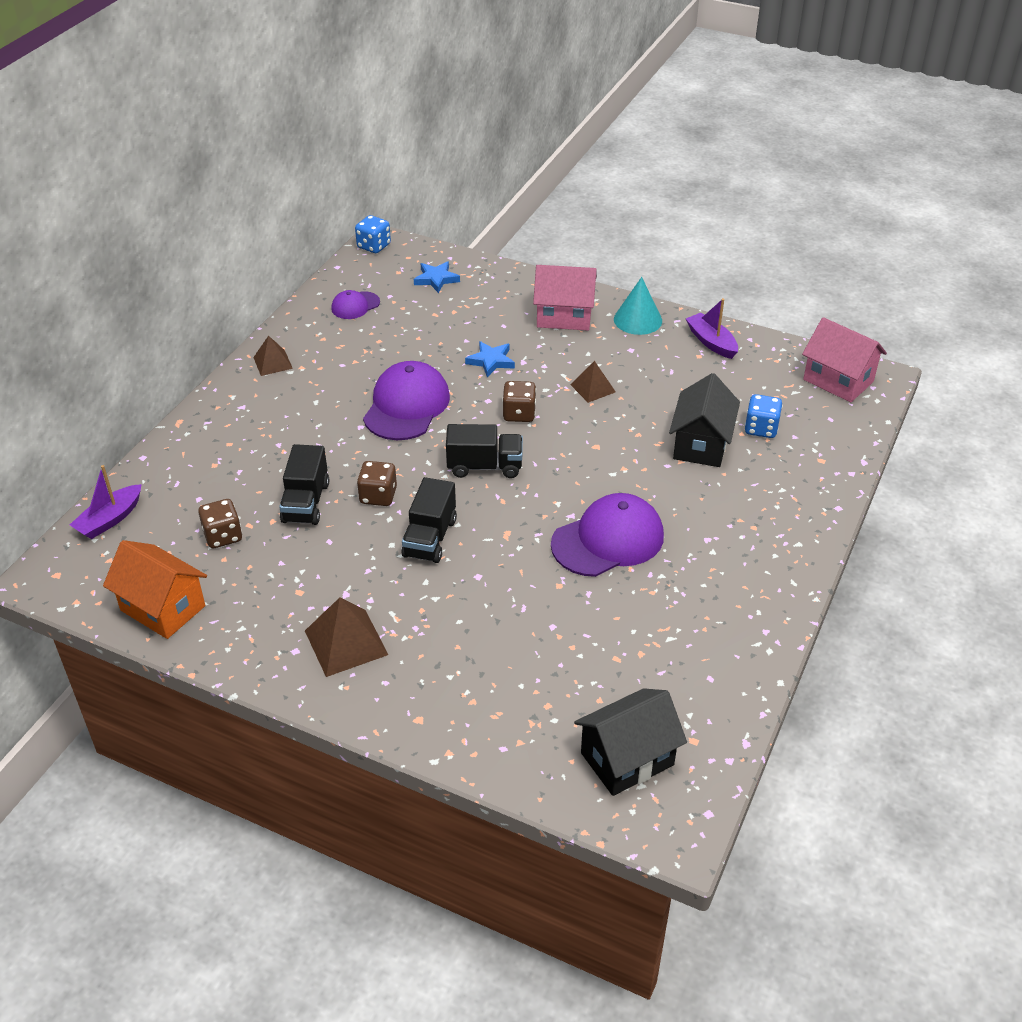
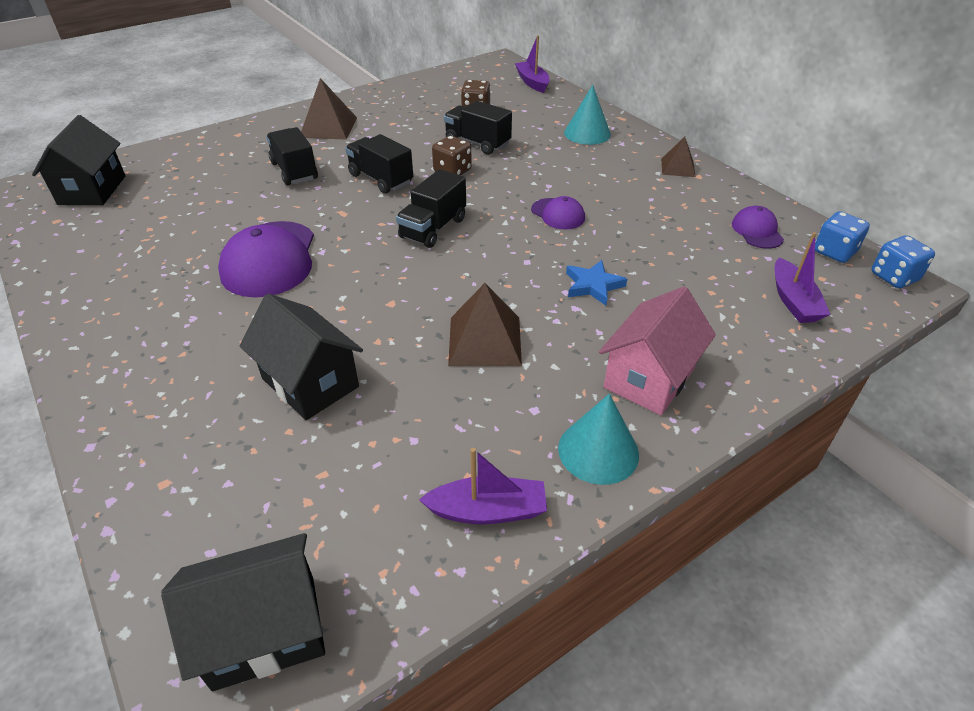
camera: 120 degrees right, 0 degrees up
orange house [103,540,207,639] -> none
purple cap [363,361,450,440] -> purple cap [531,196,585,230], size x0.52
blue star [414,261,460,293] -> purple boat [775,232,831,323]
brown dice [502,381,536,422] -> none
brown pyramid [570,361,616,403] -> brown pyramid [448,283,522,366], size x1.61
blue dice [744,394,783,438] -> blue dice moved to [815,211,870,263]
pink house [802,317,887,402] -> black house [161,533,325,691]
none -> black truck [266,127,318,186]
none -> turquoise cone [564,85,611,145]

